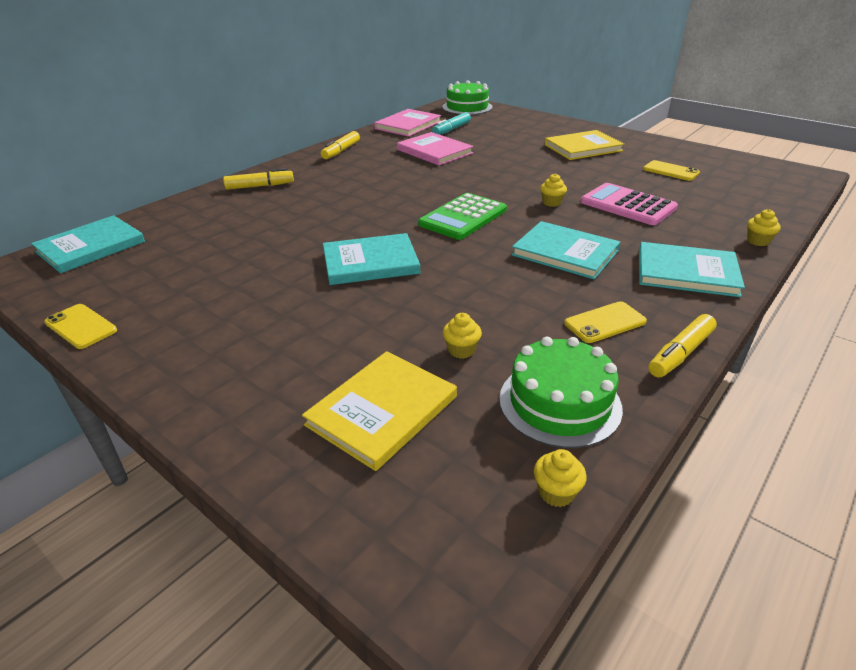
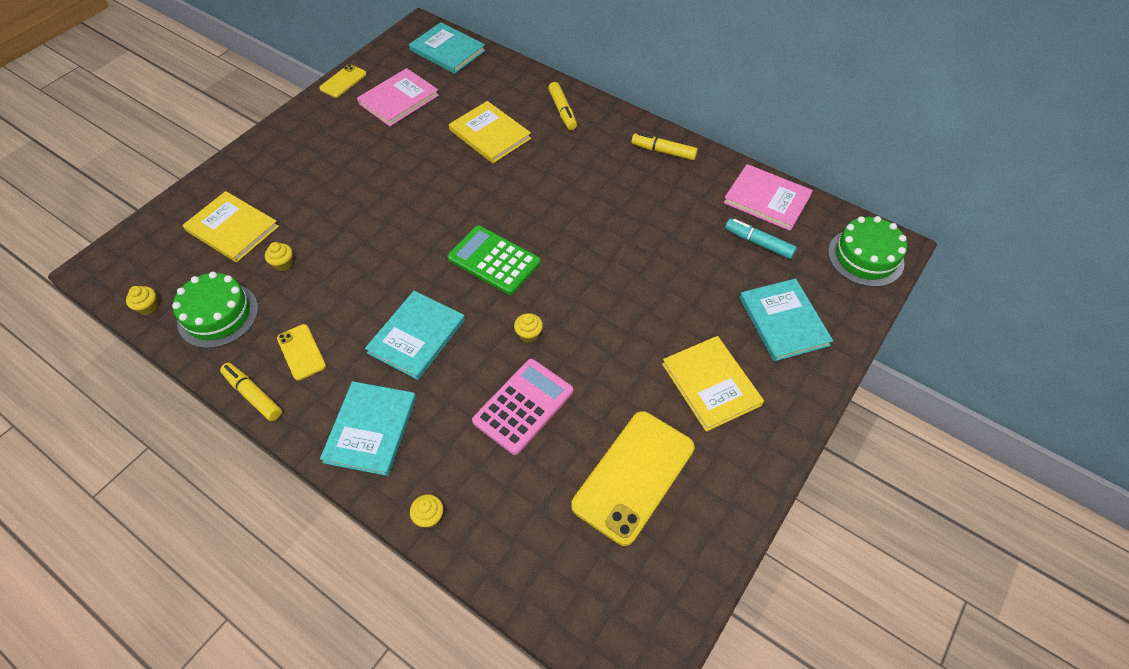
camera: 85 degrees right, 20 degrees up
turquoise book [323,233,420,285] -> turquoise book moved to [739,279,833,361]
pink book [397,132,473,166] -> pink book moved to [357,68,439,127]
yellow phone [643,160,700,181] -> yellow phone [571,411,695,546], size x1.98
none -> yellow book [449,101,531,163]

